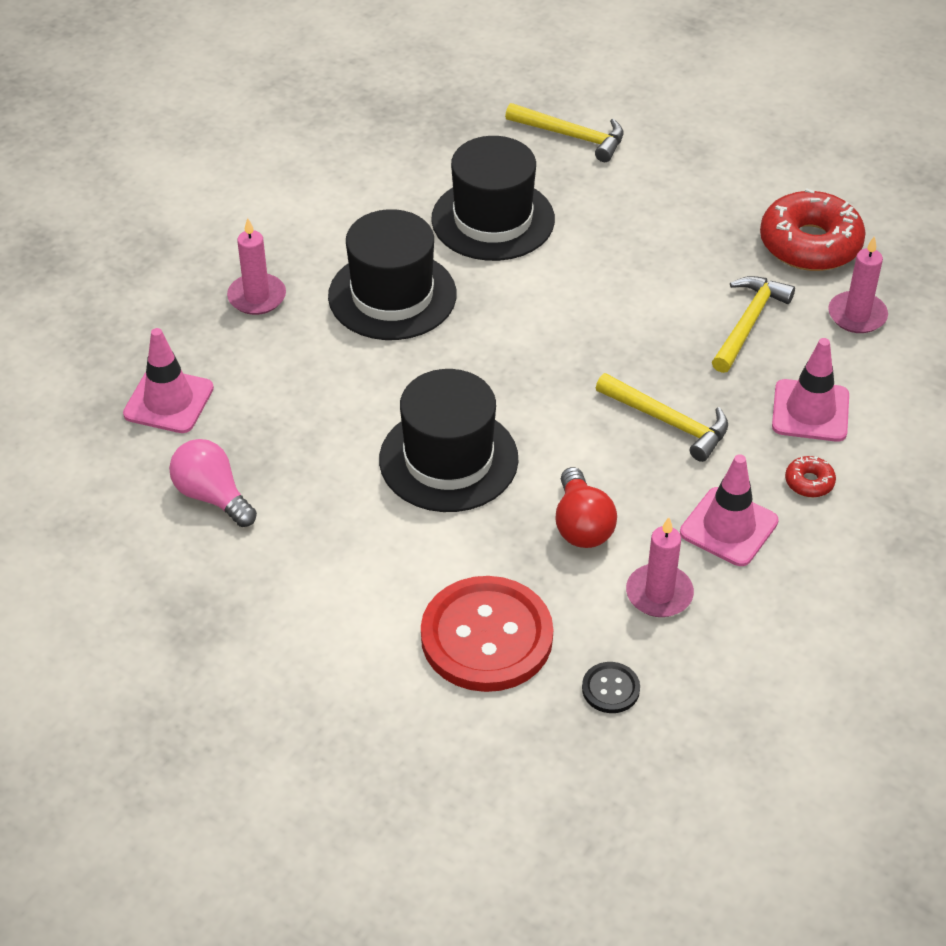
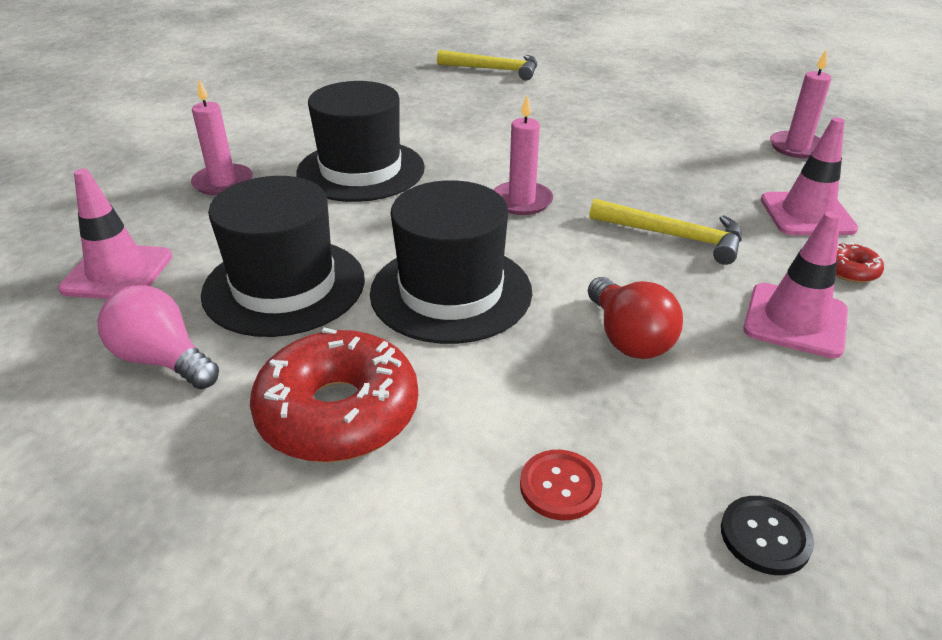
camera: 10 degrees left, 10 degrees down
red button [421,576,553,692] -> red button [520,450,602,520], size x0.43
black hat [431,136,555,261] -> black hat moved to [201,176,365,337]
pink candle [626,517,694,617] -> pink candle moved to [493,95,553,215]
yellow hammer [712,276,795,373] -> none
red donut [760,188,866,271] -> red donut moved to [250,327,418,462]

